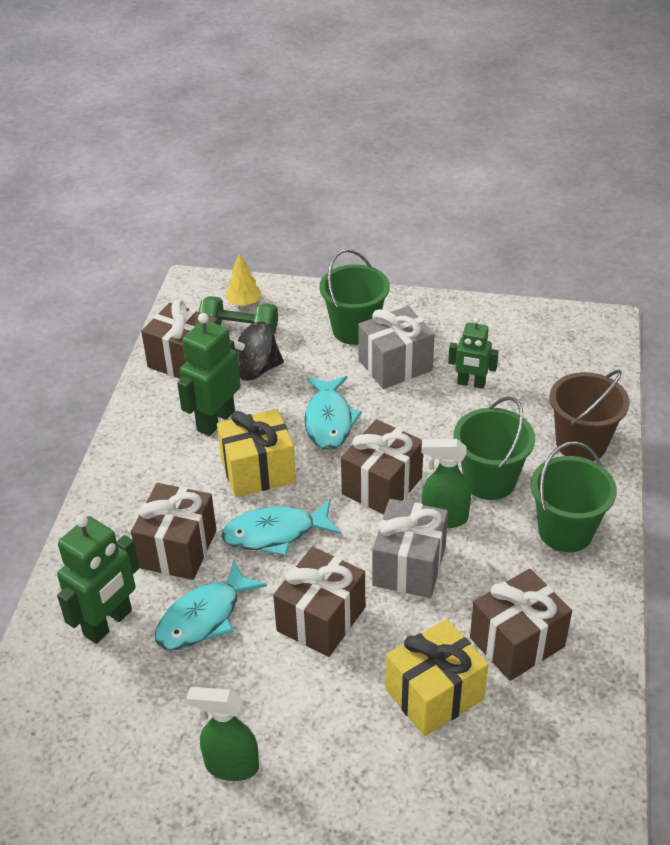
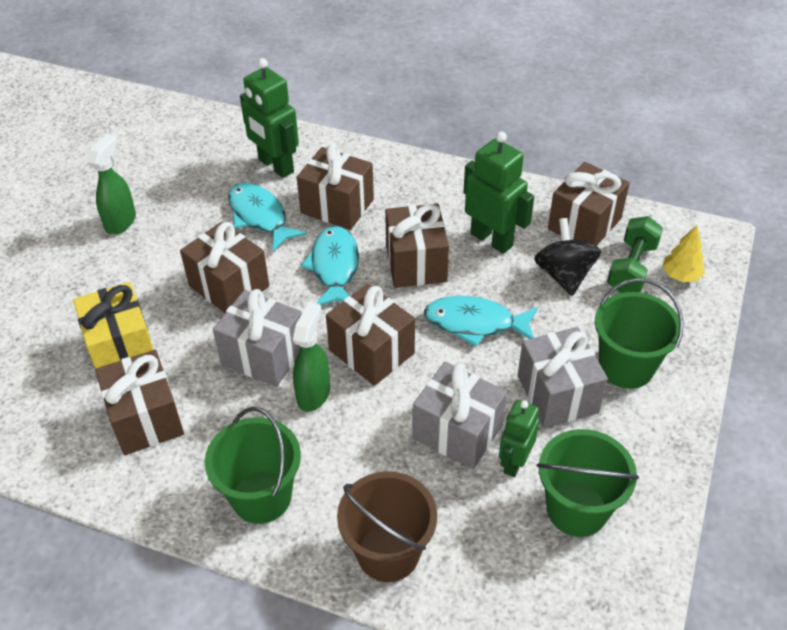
camera: 100 degrees right, 5 degrees up
yellow gift [217,409,296,497] -> brown gift [385,204,449,288]
green bucket [454,396,535,500] -> green bucket moved to [537,429,639,537]
none -> grey gift [412,362,507,469]

